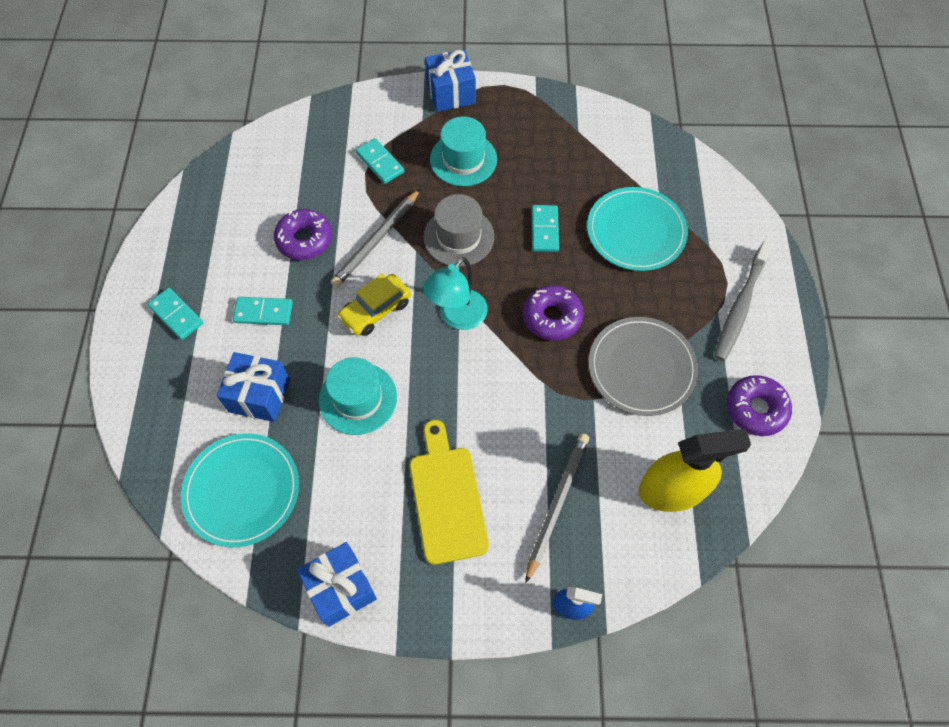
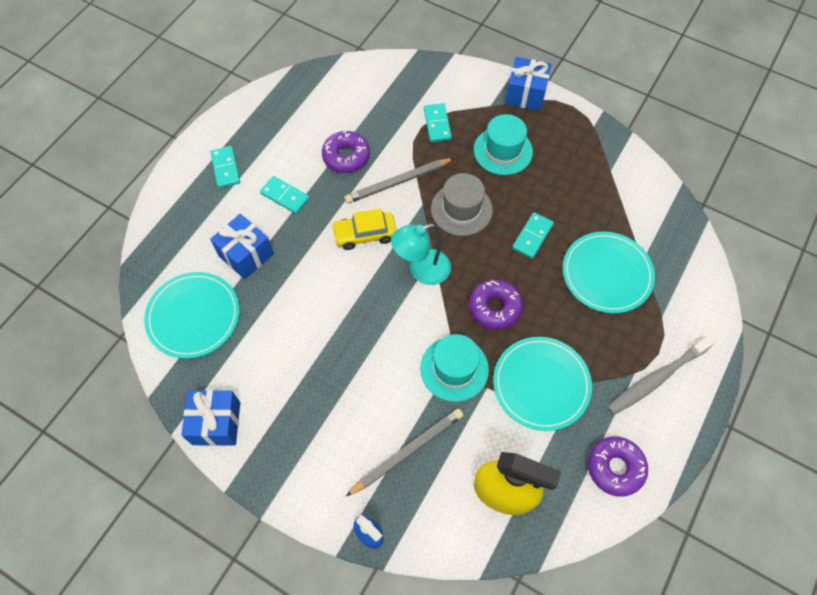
camera: 30 degrees right, 0 degrees up
turquoise hat [319,357,397,435] -> turquoise hat moved to [420,334,489,402]
yellow cutting board [410,420,489,565] -> none
grey plate [589,317,698,416] -> turquoise plate [493,337,592,431]

